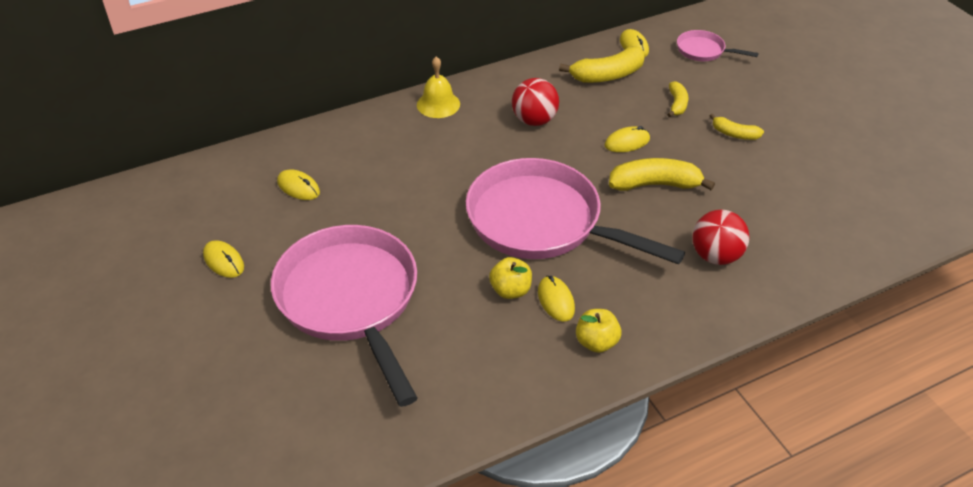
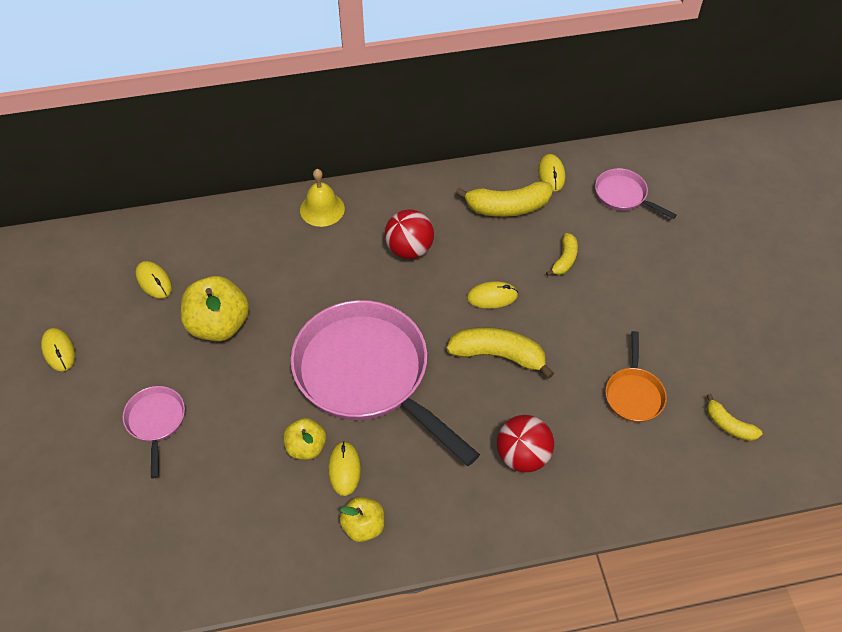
camera: 15 degrees right, 10 degrees up
pink pan [271,225,417,407] -> pink pan [123,386,185,478], size x0.44
yellow banana [710,114,764,140] -> yellow banana moved to [707,394,762,441]
none -> yellow apple [181,276,249,341]
none -> orange pan [605,331,667,423]

